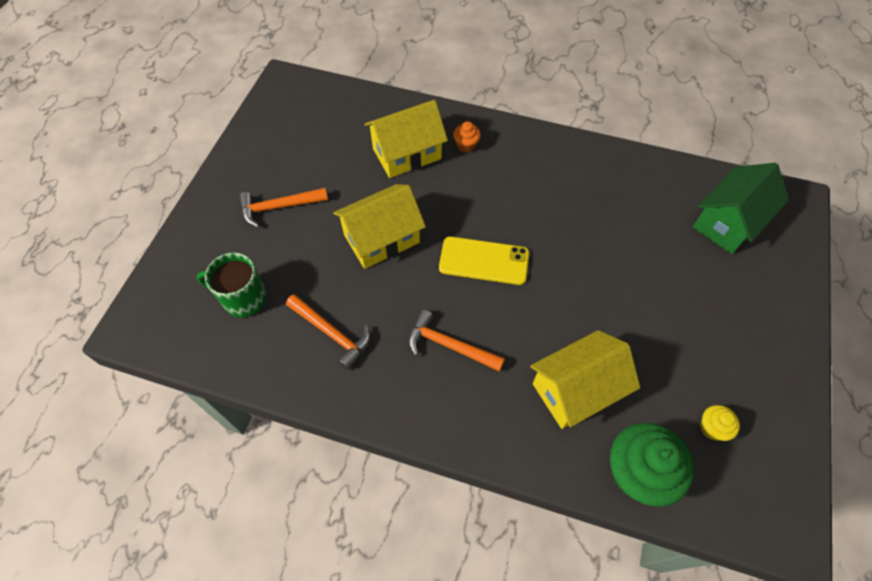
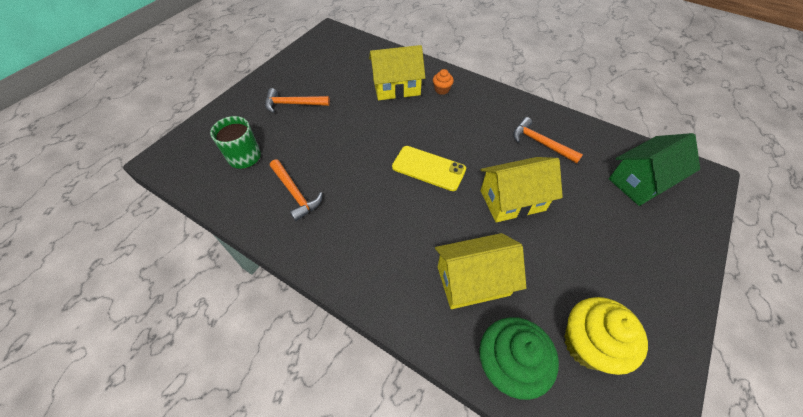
camera: 15 degrees right, 5 degrees down
yellow house [333,184,426,269] -> yellow house moved to [481,157,563,222]
orange hammer [408,310,505,372] -> orange hammer moved to [513,117,583,163]
yellow cupcake [700,405,740,441] -> yellow cupcake [564,297,648,375], size x2.11

